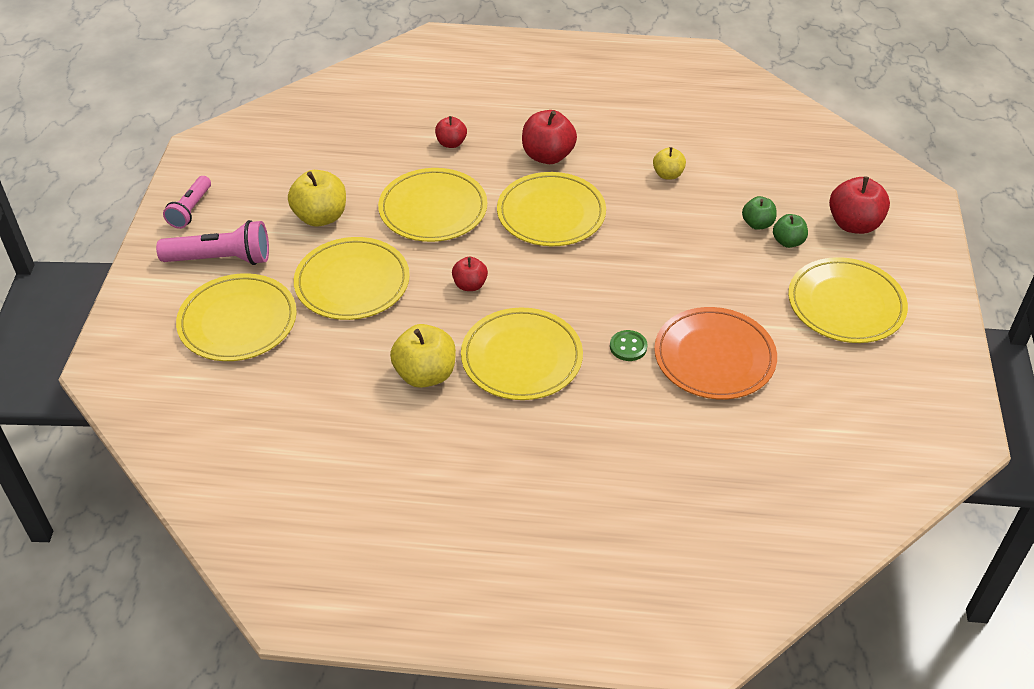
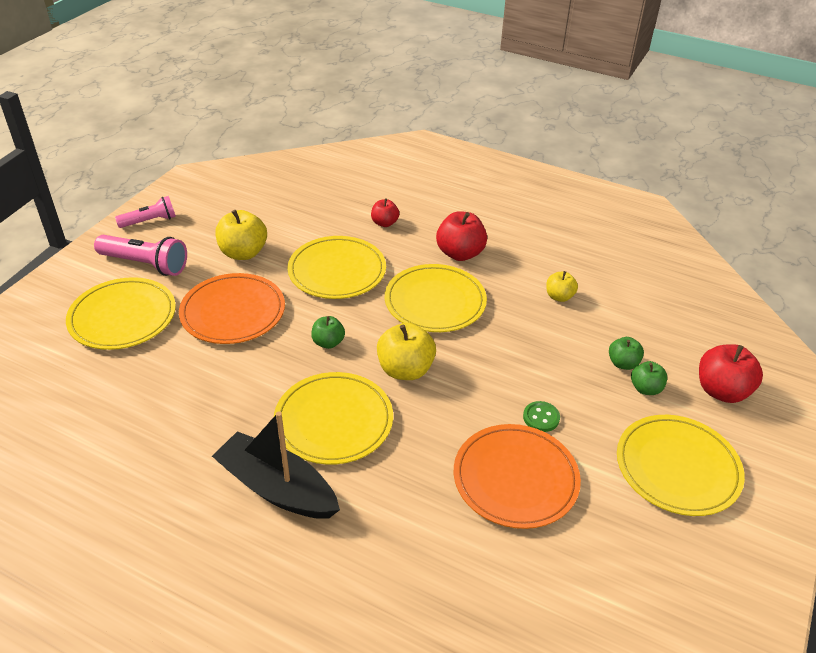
camera: 20 degrees right, 5 degrees down
pink flashlight [163,176,211,229] -> pink flashlight turned 150 degrees counterclockwise [115,196,176,228]
yellow plate [294,237,410,320] -> orange plate [179,273,285,344]
yellow apple [390,324,456,388] -> yellow apple moved to [377,323,436,380]
red apple [452,257,488,291] -> green apple [311,316,345,349]
green button [610,330,647,361] -> green button moved to [523,401,560,432]
none -> black boat [212,411,340,519]

